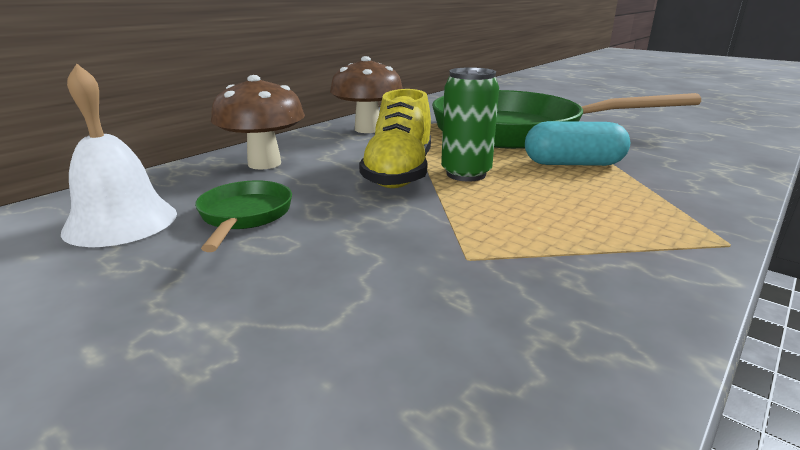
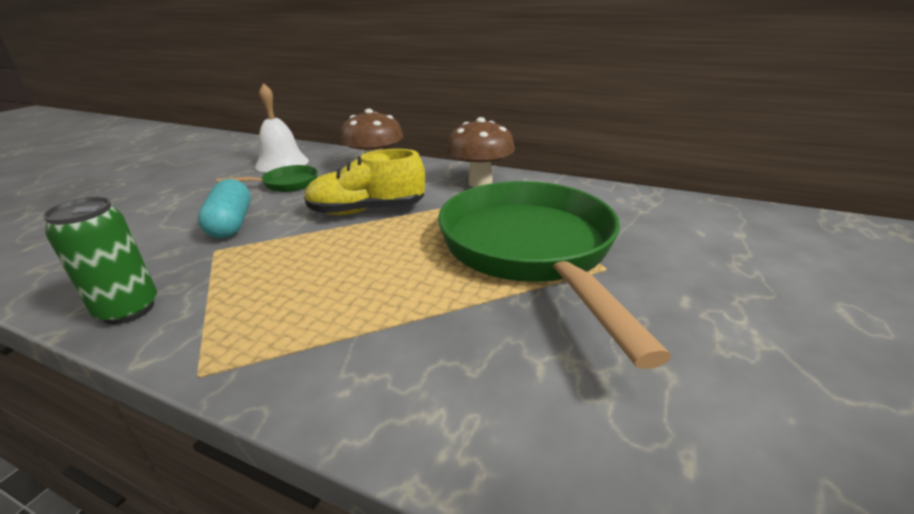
camera: 75 degrees right, 5 degrees up
green can [441,67,499,181] -> green can moved to [43,197,157,324]
turquoise capsule [525,121,630,166] -> turquoise capsule moved to [198,179,251,238]

